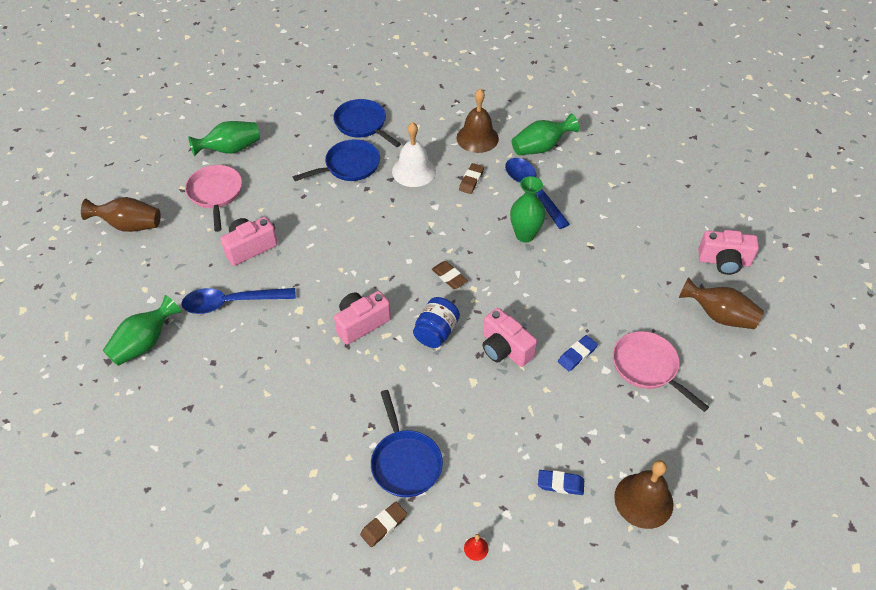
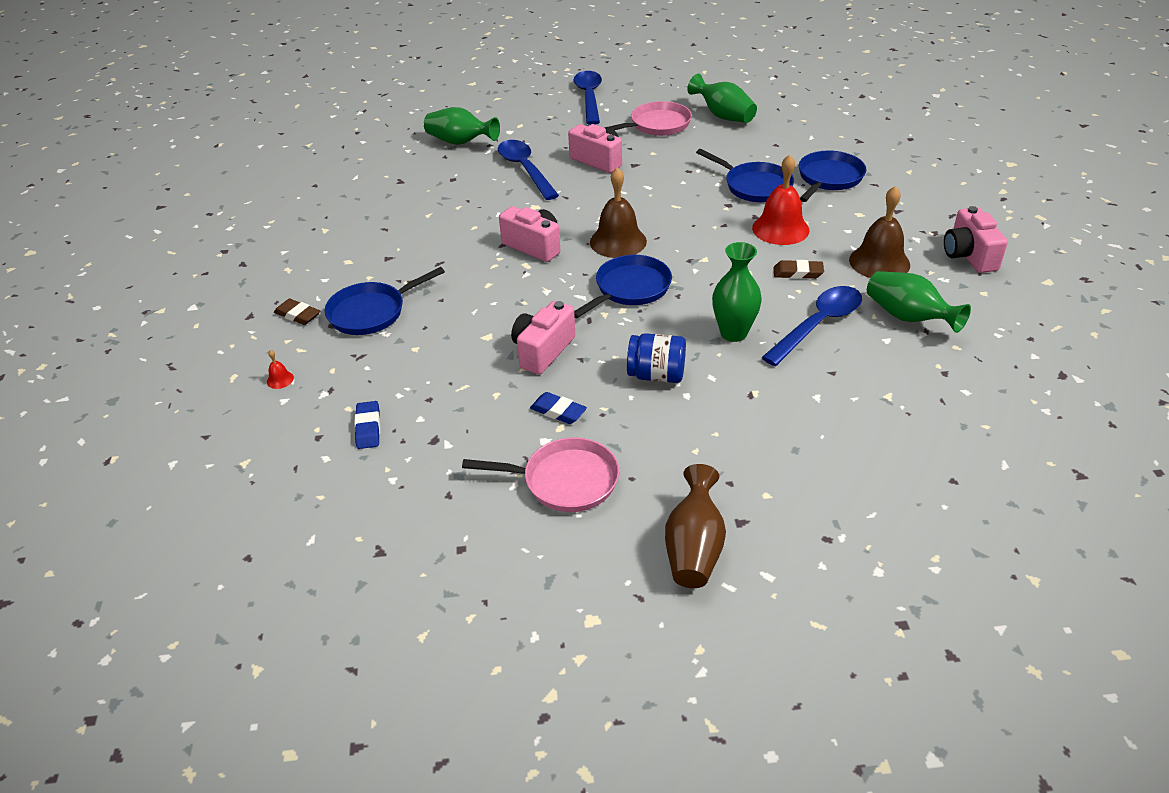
camera: 75 degrees right, 10 degrees down
brown vase [81,197,161,232] -> blue spoon [574,71,602,125]
white bell [392,122,436,187] -> red bell [752,154,809,245]
blue jar [413,297,460,348] -> blue jar moved to [627,333,686,383]
brown eraser [432,261,468,289] -> blue pan [574,255,672,318]
pink pan [613,331,709,412] -> pink pan turned 60 degrees clockwise [462,437,619,512]
brown bell [614,460,674,529] -> brown bell moved to [590,168,647,258]
pink camera [698,230,759,275] -> pink camera moved to [944,206,1008,273]

